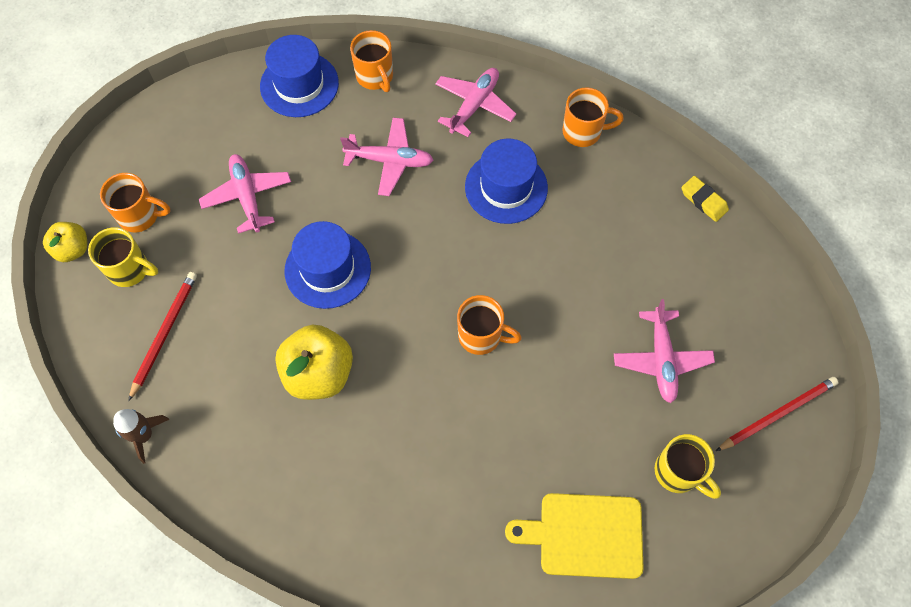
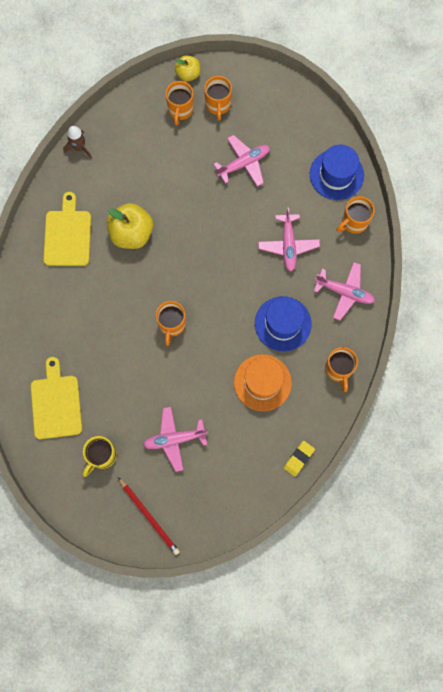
camera: 80 degrees right, 10 degrees up
yellow mug [88,227,159,287] -> orange mug [166,81,194,126]
red pencil [128,272,197,401] -> none
blue hat [285,221,371,309] -> none
none -> yellow cutting board [43,192,91,266]
none -> orange hat [234,354,292,411]

